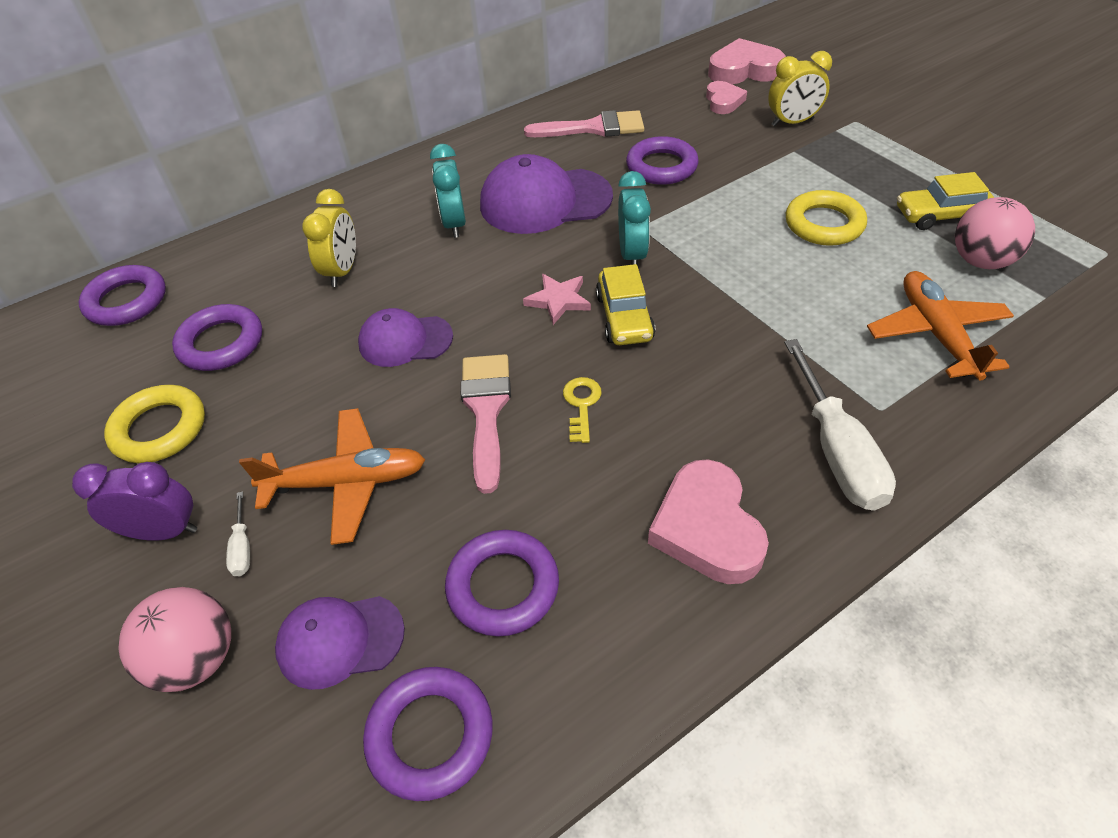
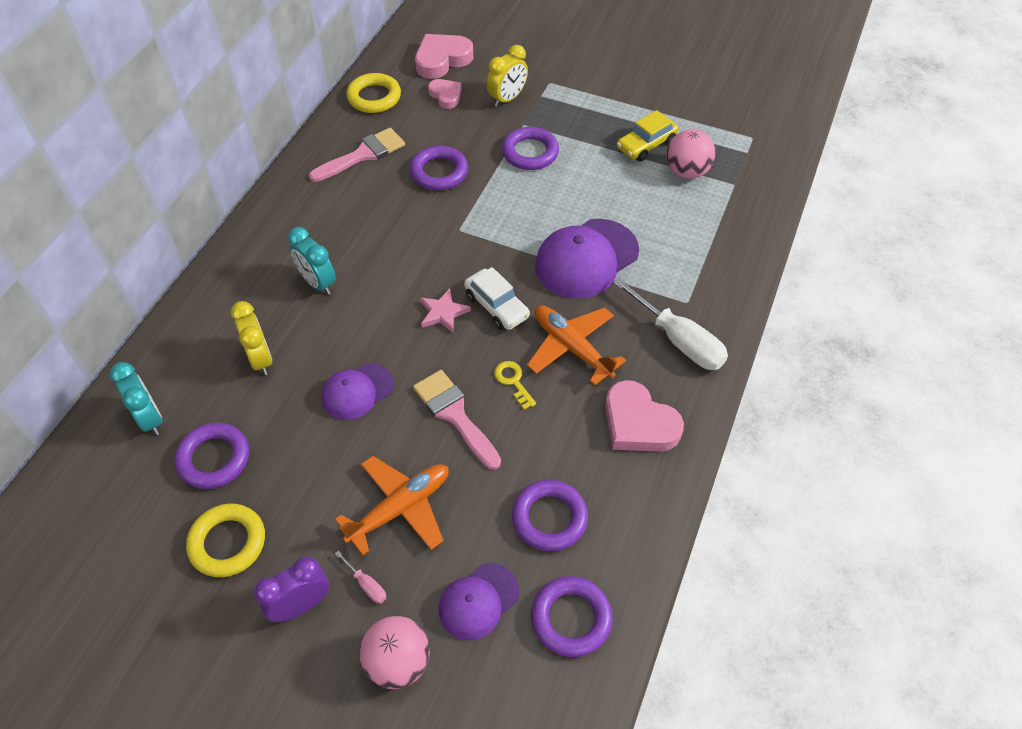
camera: 35 degrees left, 5 degrees up
purple ring [79,265,166,326] -> purple ring moved to [502,127,559,170]
white screwdriver [226,491,250,576] -> pink screwdriver [335,550,387,604]
purple cap [480,154,613,234] -> purple cap moved to [535,219,639,298]
yellow car [596,264,655,345] -> white car [464,267,530,330]
turquoise clock [618,171,651,266] -> turquoise clock moved to [110,362,163,435]
yellow ring [786,190,867,246] -> yellow ring moved to [346,73,401,113]
orange plane [867,271,1014,381] -> orange plane moved to [527,305,626,385]

